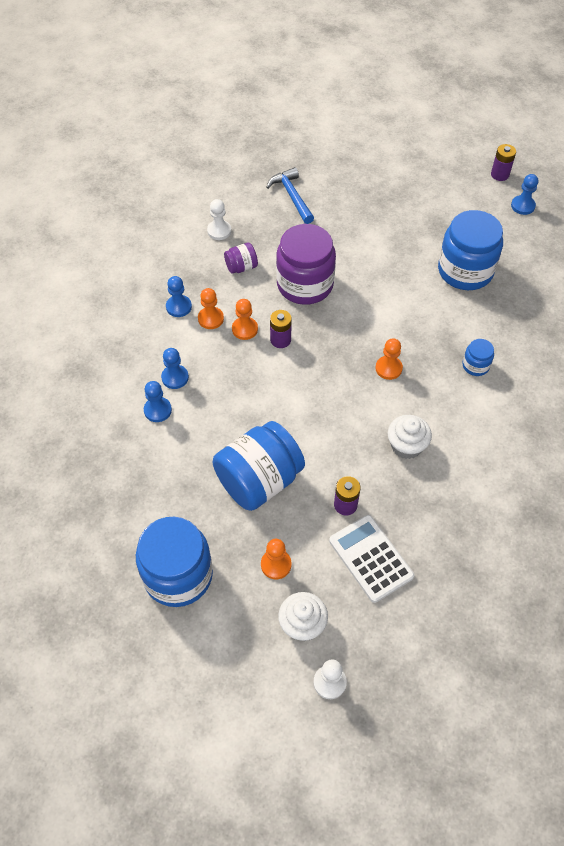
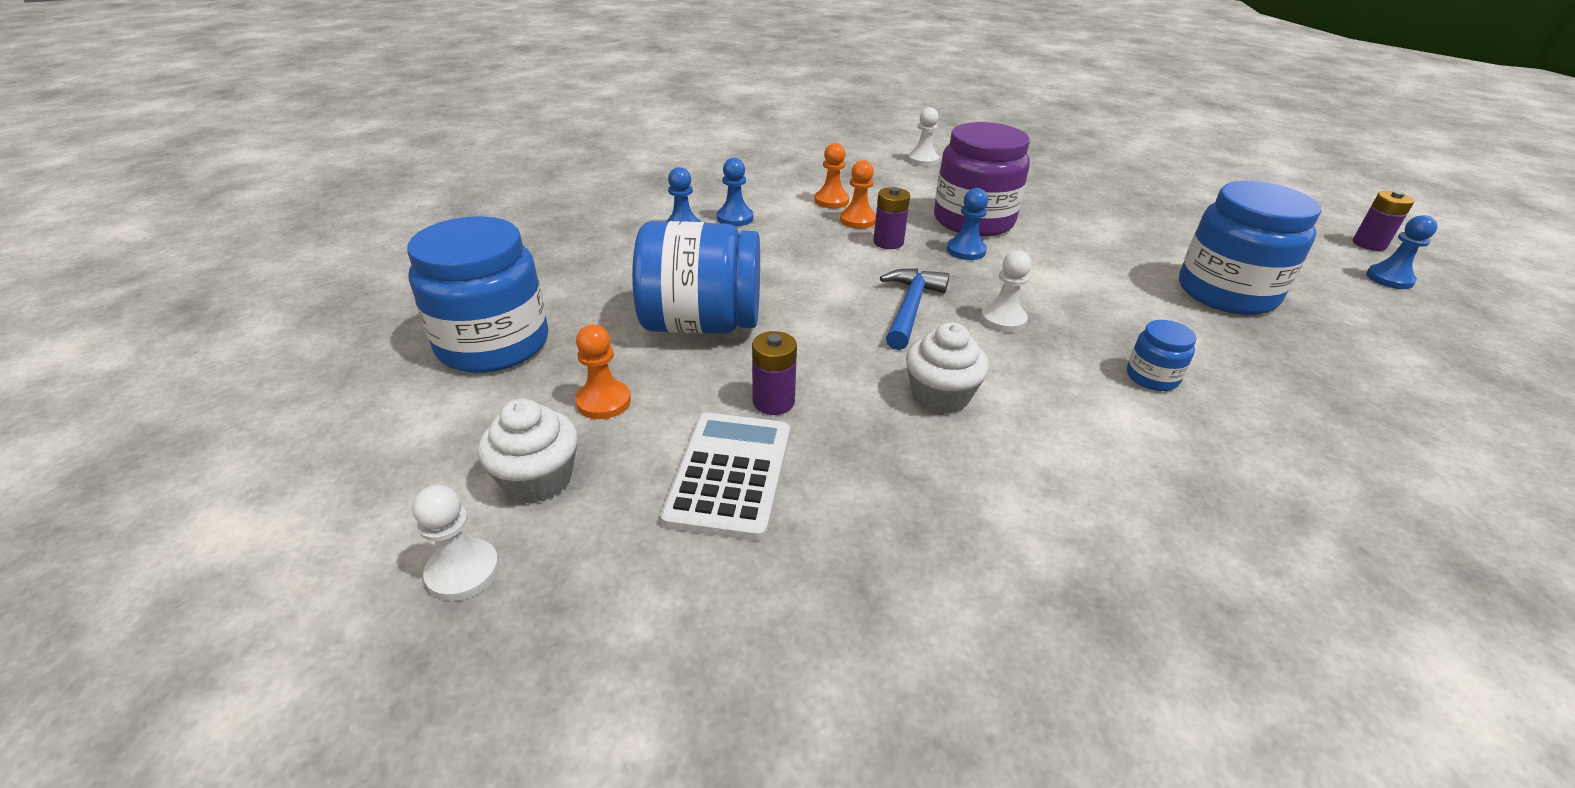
camera: 40 degrees right, 20 degrees down
blue pawn [166,276,192,317] -> blue pawn moved to [947,188,988,260]
purple jar [224,242,258,274] -> none
blue hammer [267,167,314,224] -> blue hammer moved to [880,269,949,350]
orange pawn [376,338,403,380] -> white pawn [981,250,1032,332]

